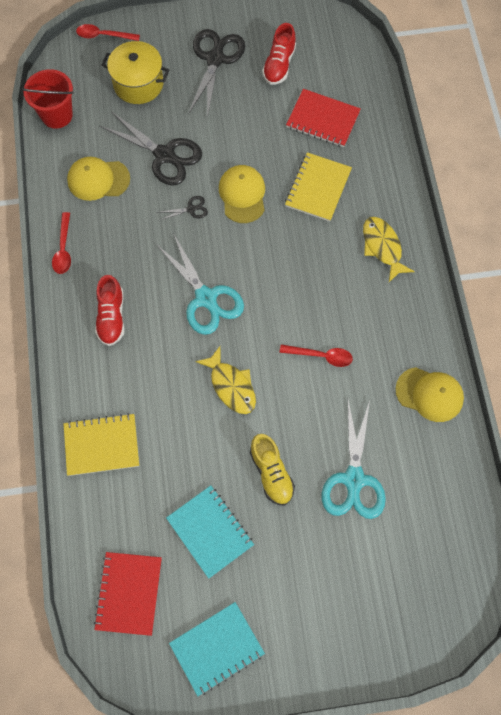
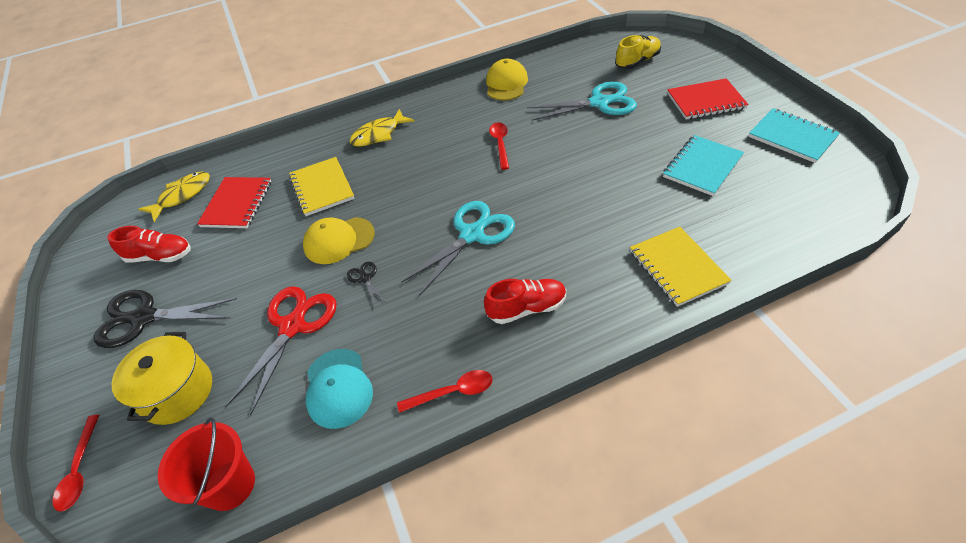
camera: 100 degrees left, 20 degrees down
yellow cap [67,157,130,201] -> turquoise cap [306,349,373,429]
red notebook [94,552,162,636] -> red notebook moved to [667,78,748,119]
black scissors [100,111,202,186] -> red scissors [225,286,337,415]
yellow fish [195,346,256,414] -> yellow fish moved to [139,171,210,222]
yellow shoe [250,434,295,505] -> yellow shoe moved to [615,35,661,69]
yellow notebook [285,152,352,222] -> yellow notebook turned 60 degrees clockwise [289,157,355,216]

